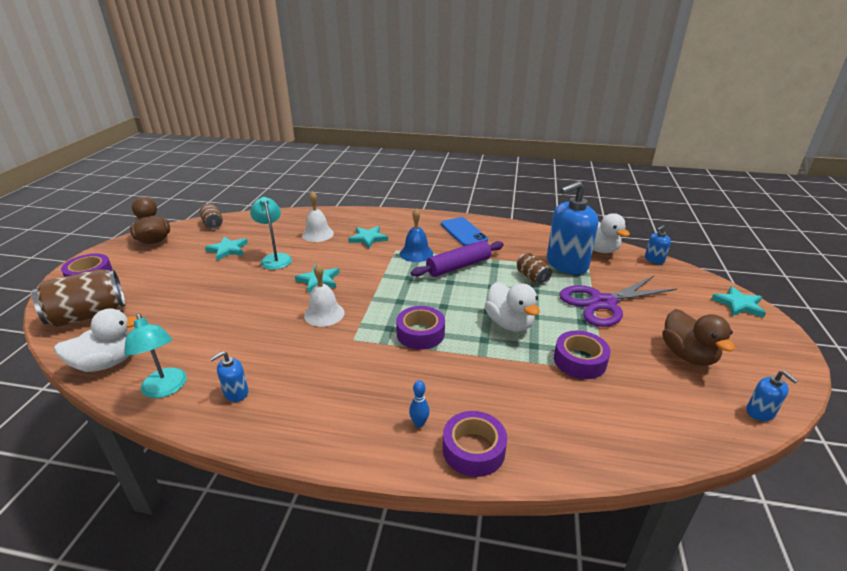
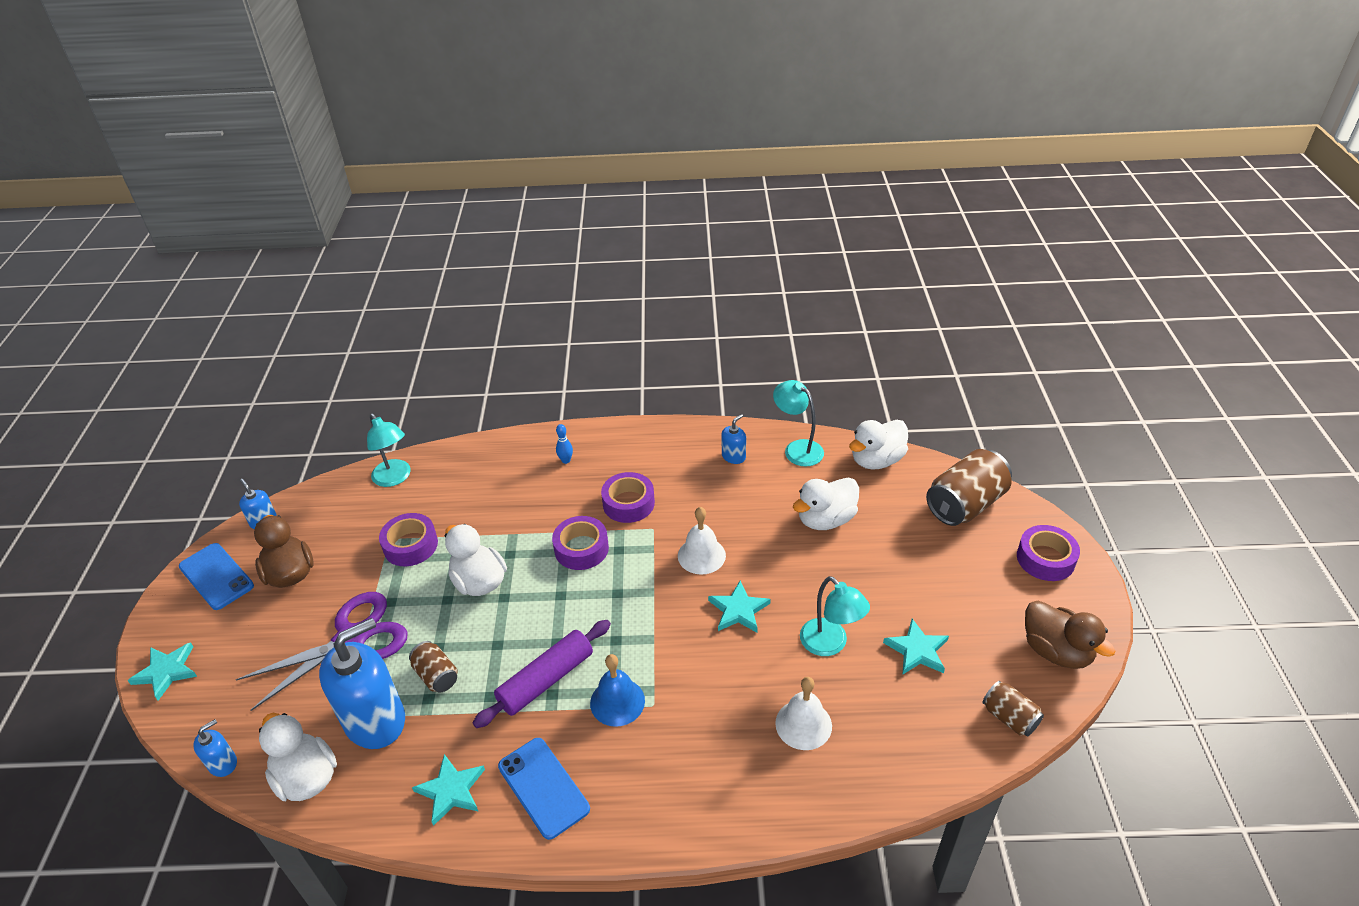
camera: 170 degrees right, 10 degrees up
turquoise star [348,226,388,249] -> turquoise star moved to [412,754,485,826]
purple tape [443,411,507,477] -> purple tape moved to [601,472,655,523]
none -> blue phone [179,543,254,610]
none -> turquoise lamp [367,414,411,487]
none -> white duck [793,477,859,530]

